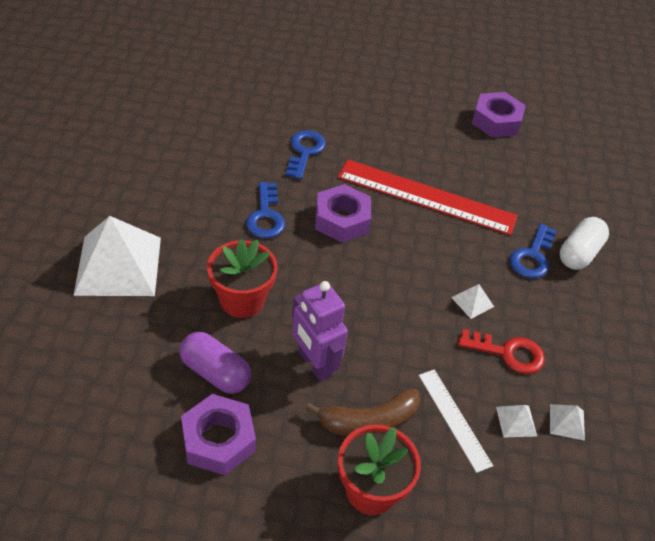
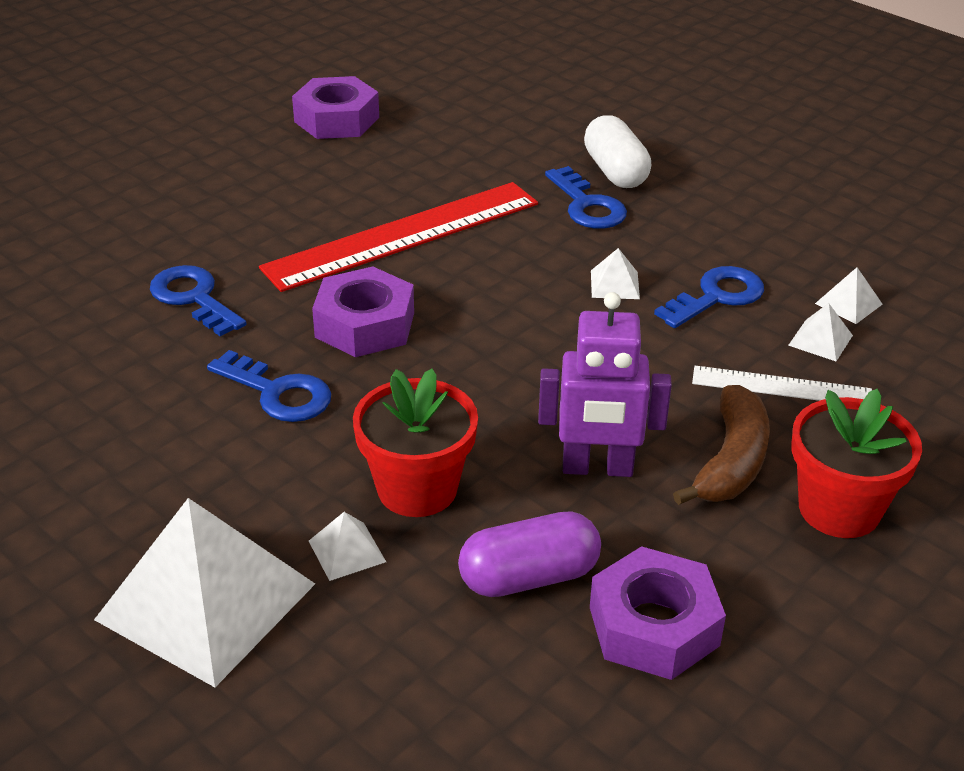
camera: 50 degrees left, 10 degrees down
red key [458,329,545,374] -> blue key [654,266,764,328]
none -> white pyramid [309,512,386,581]

